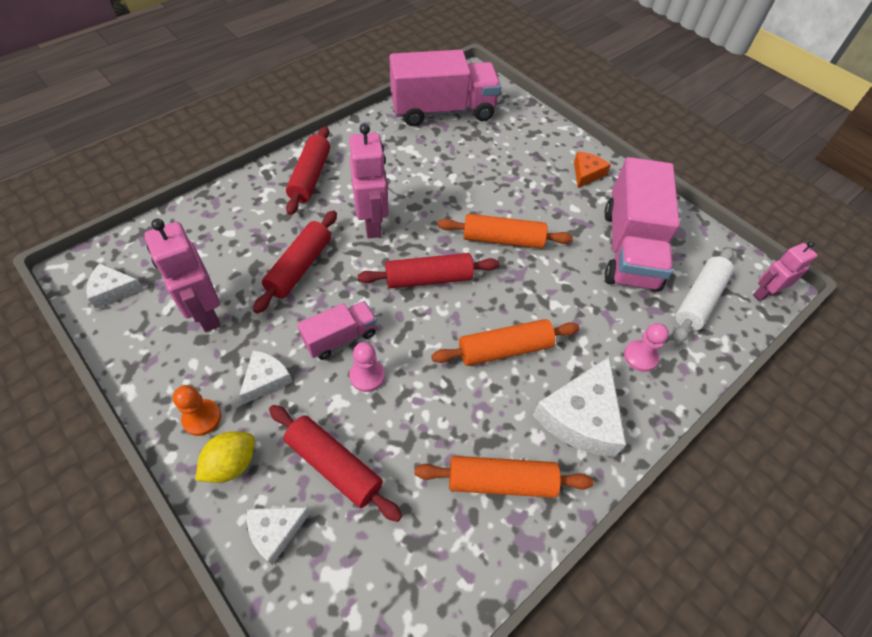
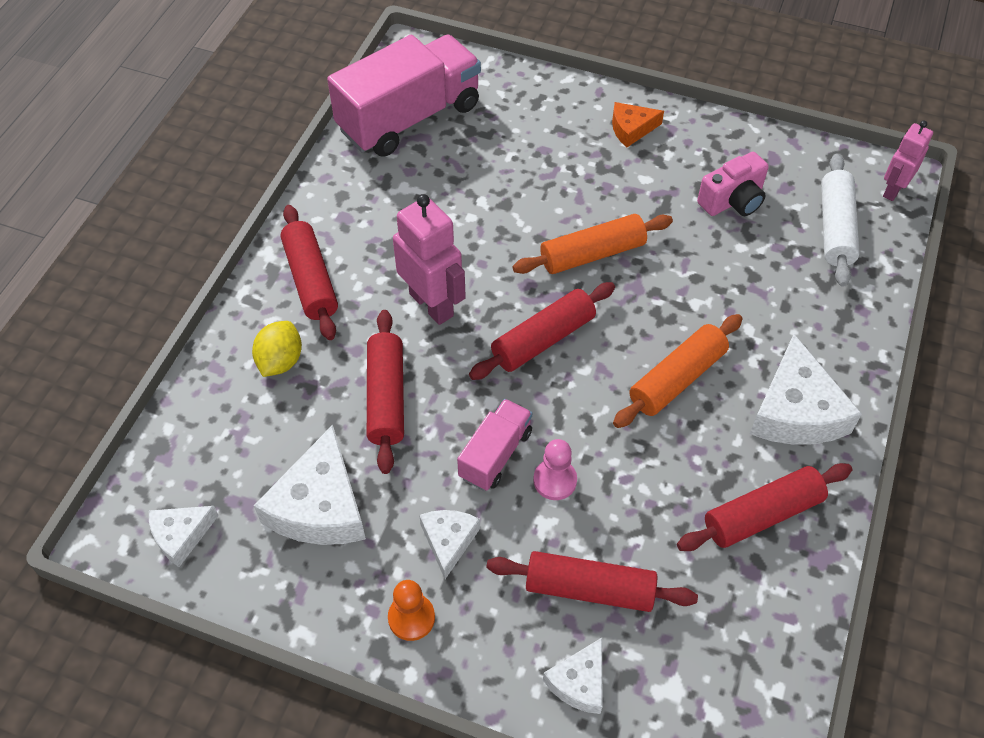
camera: 25 degrees left, 0 degrees up
pink robot [144,219,221,332] -> white cheese [254,425,366,545]
yellow lemon [195,431,255,483] -> yellow lemon moved to [252,321,302,377]
orange rolling pin [414,456,594,498] -> red rolling pin [677,463,852,551]
orange cheese [574,151,611,188] -> orange cheese turned 105 degrees counterclockwise [612,102,664,147]
pink truck [604,157,680,292] -> pink camera [697,152,769,216]
pink pawn [624,323,669,372] -> none

